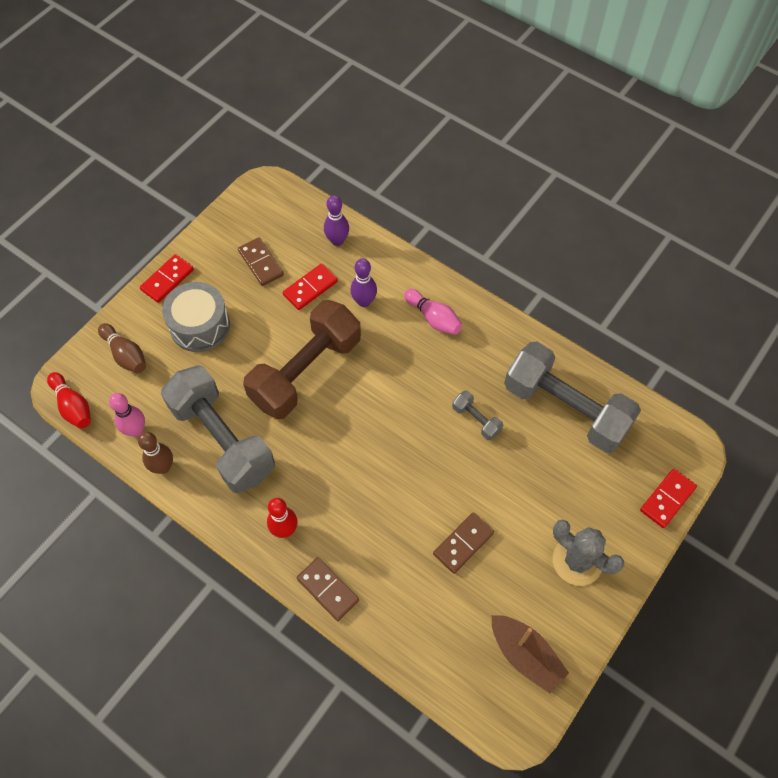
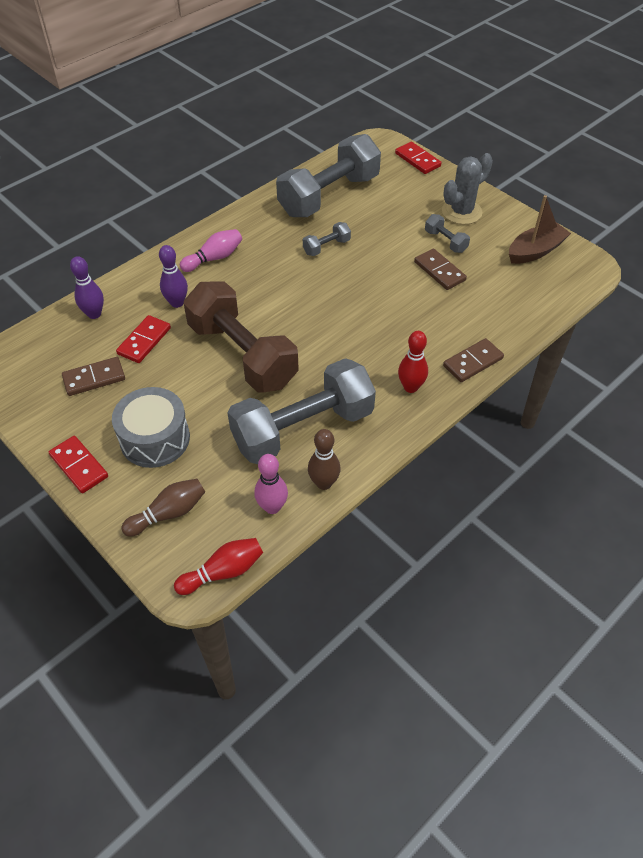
camera: 80 degrees left, 10 degrees down
red domino [283,264,338,310] -> red domino turned 60 degrees clockwise [116,315,171,363]
none -> grey dumbbell [425,214,470,253]

